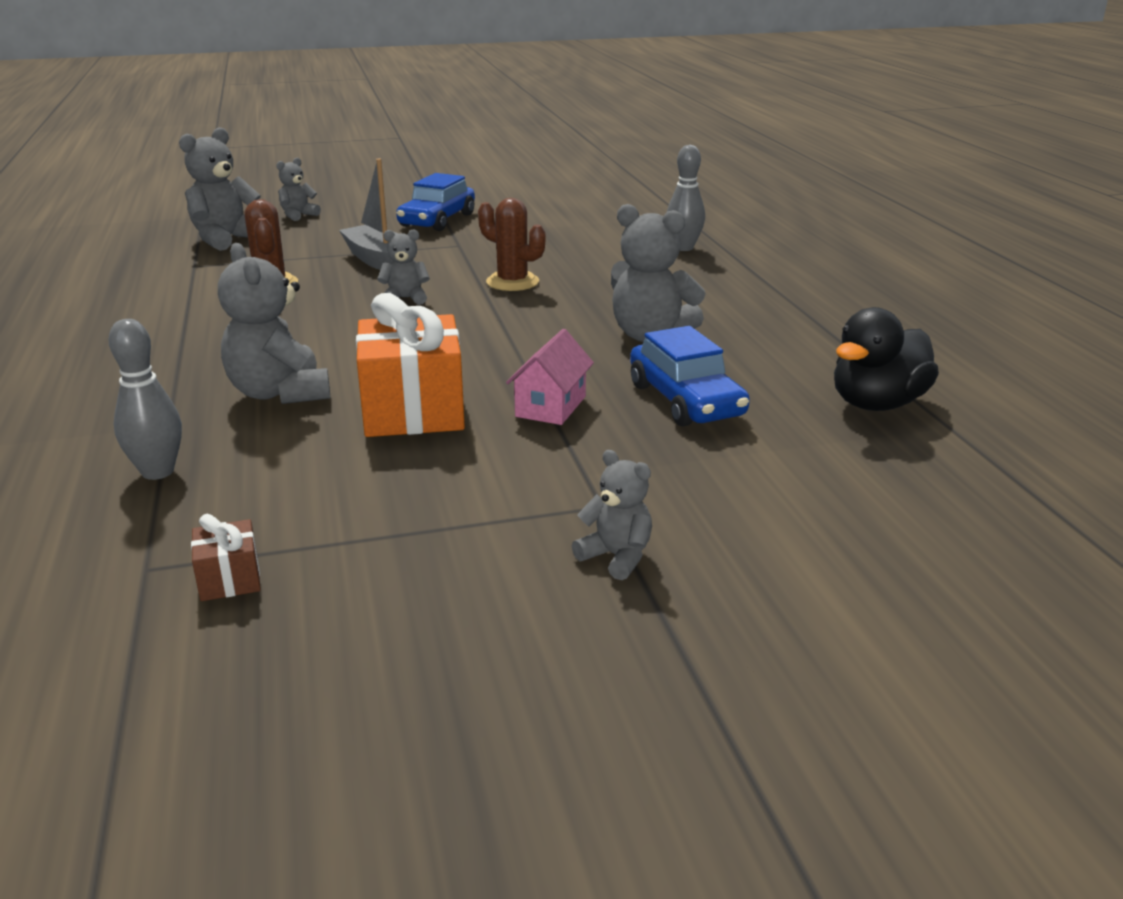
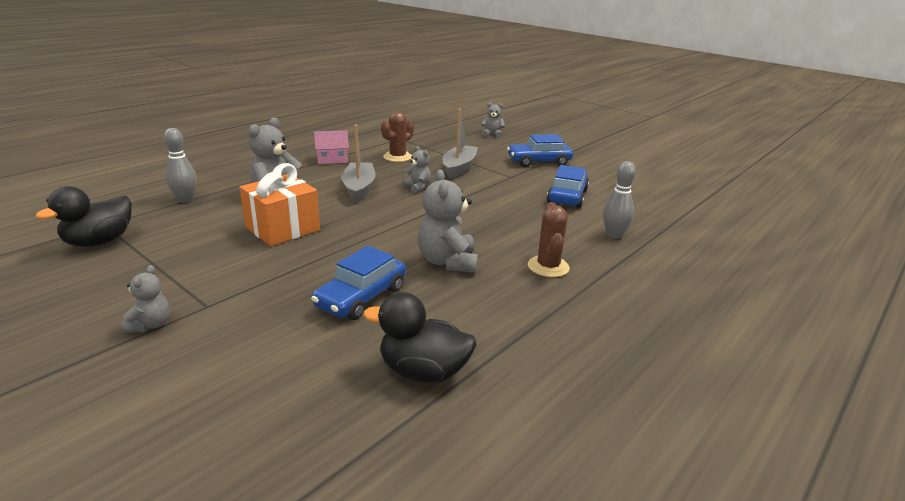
camera: 55 degrees right, 0 degrees up
grey teddy bear [179,127,261,251] -> none
brown gift [191,514,261,601] -> black duck [36,186,132,247]
brown cactus [478,198,545,291] -> brown cactus moved to [528,202,570,277]
pink house [506,329,594,425] -> pink house moved to [314,131,349,164]
none -> grey boat [341,124,375,203]
none -> blue car [547,165,589,208]

